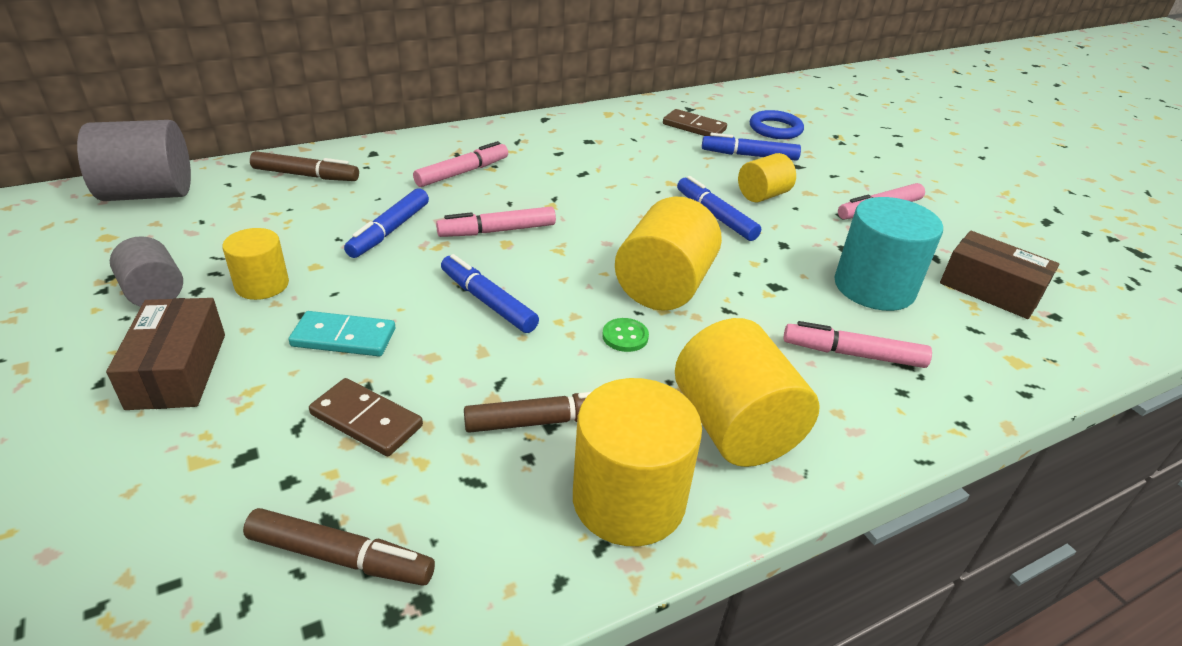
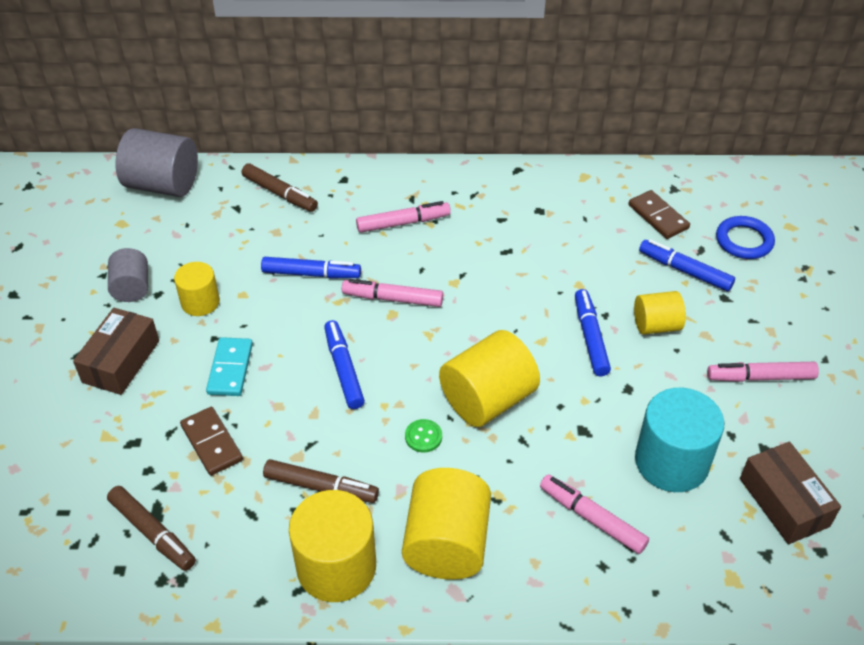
camera: 30 degrees right, 10 degrees up
turquoise domino [289,311,395,356] -> turquoise domino turned 60 degrees clockwise [206,337,253,396]
blue marker [344,188,429,258] -> blue marker turned 135 degrees counterclockwise [261,257,361,278]

